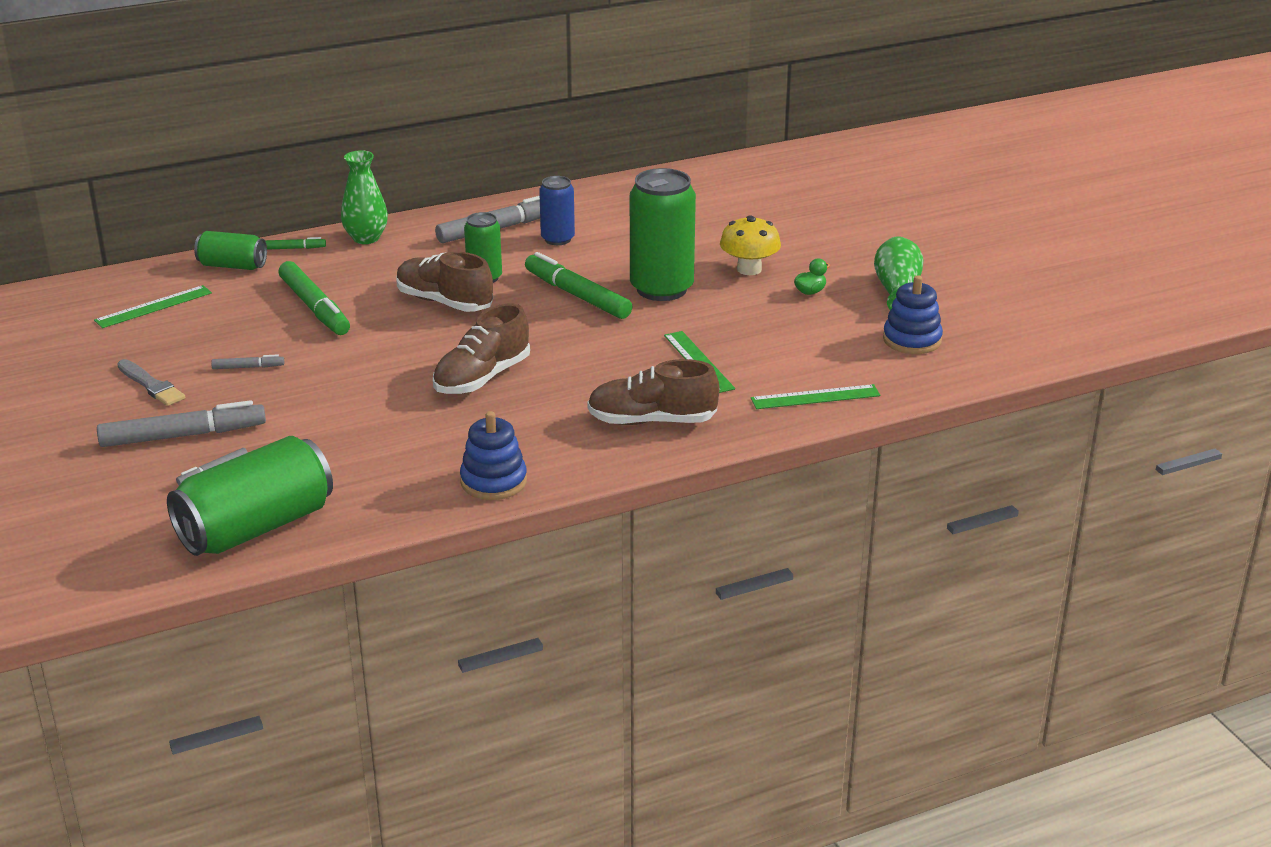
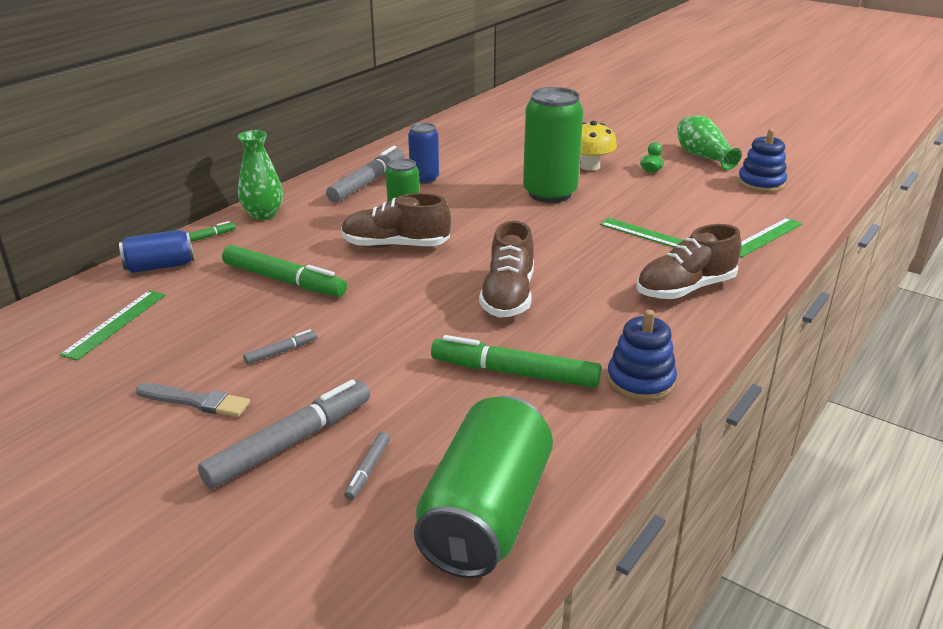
camera: 30 degrees left, 0 degrees up
green can [194,231,267,270] -> blue can [119,230,194,273]
green marker [525,252,633,319] -> green marker moved to [431,335,602,388]

